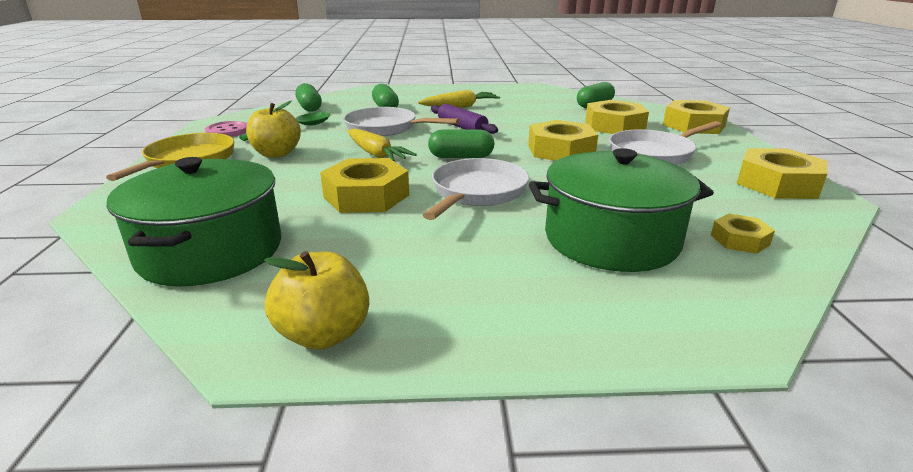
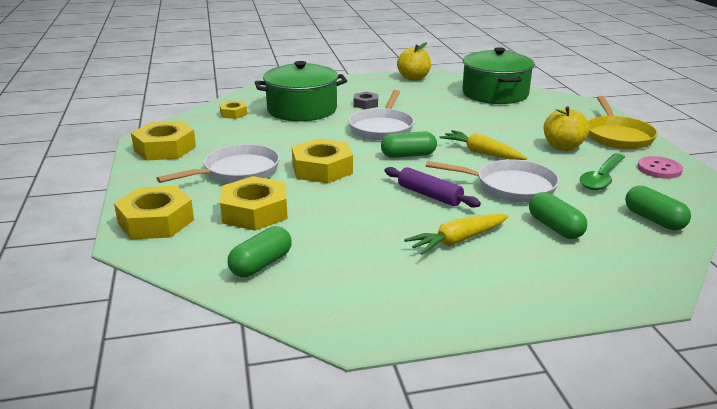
camera: 170 degrees right, 0 degrees up
yellow nut [320,158,409,213] -> none
none -> grey nut [353,92,378,109]

